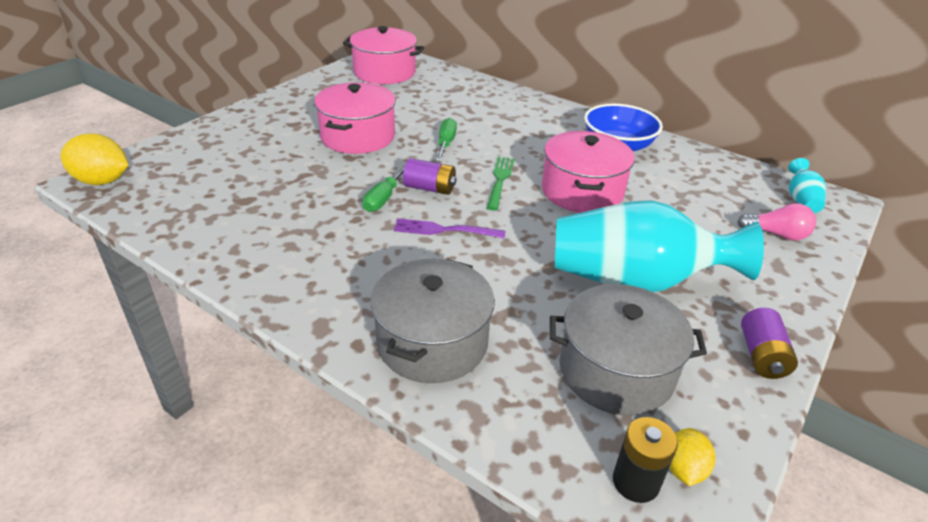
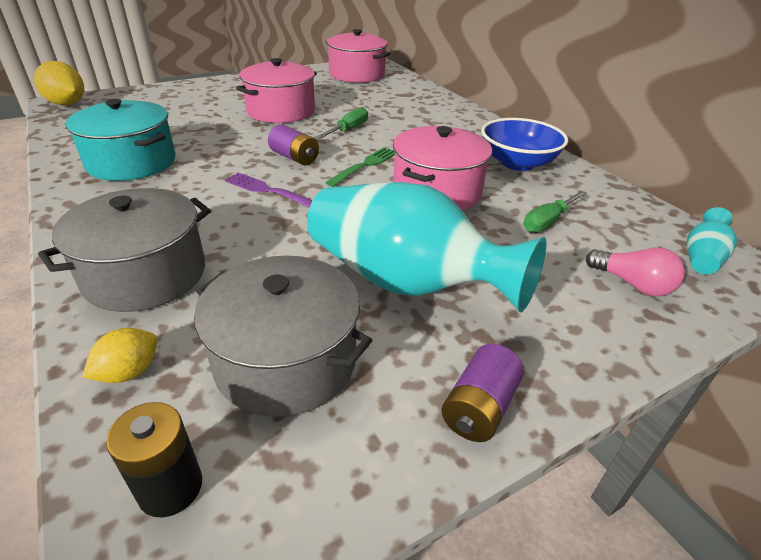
camera: 25 degrees right, 0 degrees up
green screwdriver [362,165,405,212] -> green screwdriver moved to [523,190,587,233]
yellow lemon [669,428,715,486] -> yellow lemon moved to [82,328,157,383]
none -> turquoise pot [66,99,175,181]

